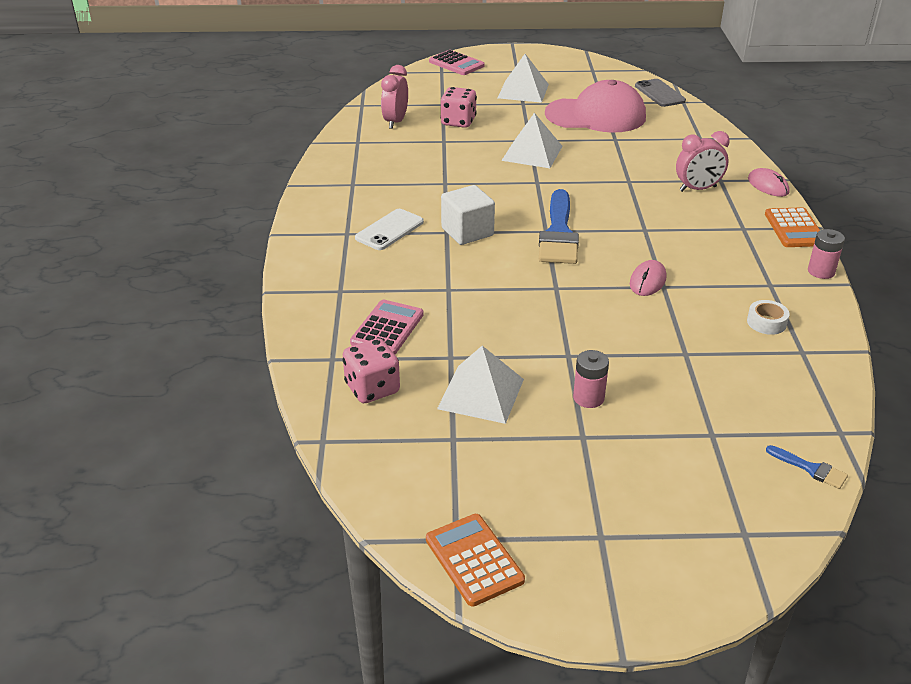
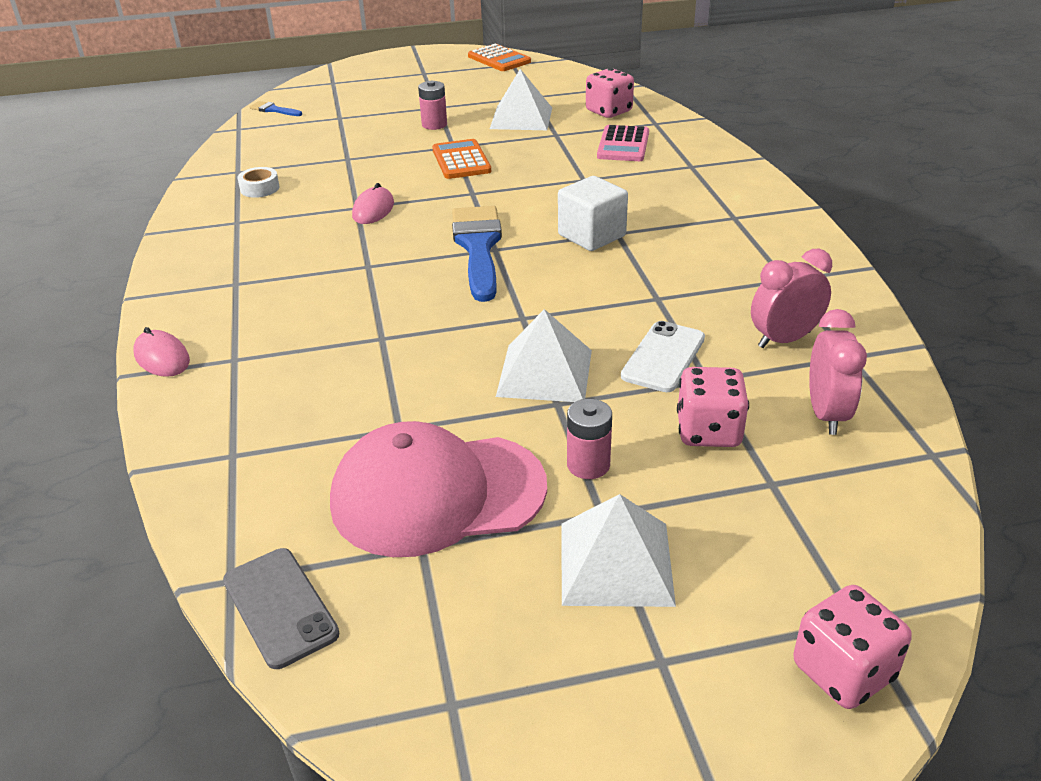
camera: 170 degrees right, 0 degrees up
white phone [355,209,424,250] -> white phone moved to [621,321,705,392]
pink calculator [429,50,485,75] -> pink dice [793,585,912,709]
pink clock [676,131,730,192] -> pink clock moved to [751,248,832,348]
orange calculator [765,207,820,247] -> orange calculator moved to [432,139,491,179]
pink battery [808,229,845,279] -> pink battery moved to [567,399,612,479]

